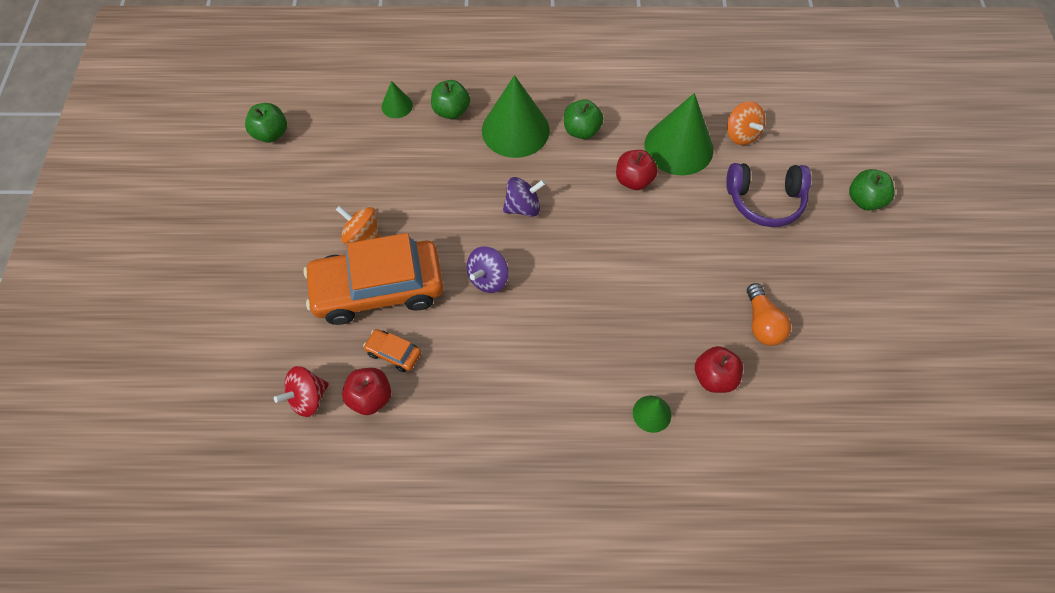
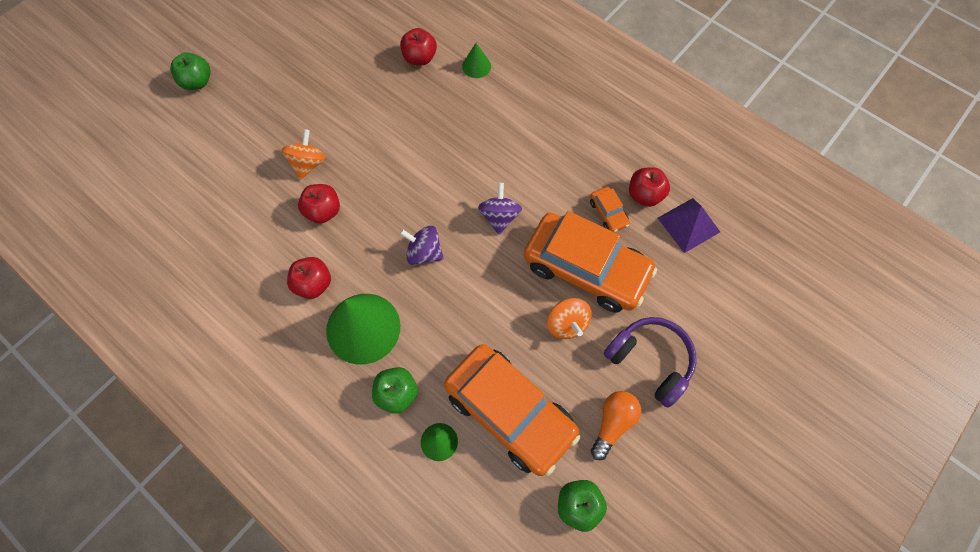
camera: 140 degrees left, 5 degrees up
red spinning top [274,366,329,417] -> purple pyramid [658,198,720,253]
purple spinning top [467,247,509,293] -> purple spinning top turned 75 degrees counterclockwise [478,183,522,235]
green apple [564,99,604,139] -> red apple [287,257,331,299]
green cone [645,93,714,175] -> none
purple headphones [726,163,811,227] -> purple headphones moved to [604,317,697,408]
orange spinning top [727,101,765,145] -> orange spinning top moved to [282,129,326,180]
orange light bulb [747,283,791,346] -> orange light bulb moved to [591,391,641,460]
none -> orange car [444,344,580,476]

